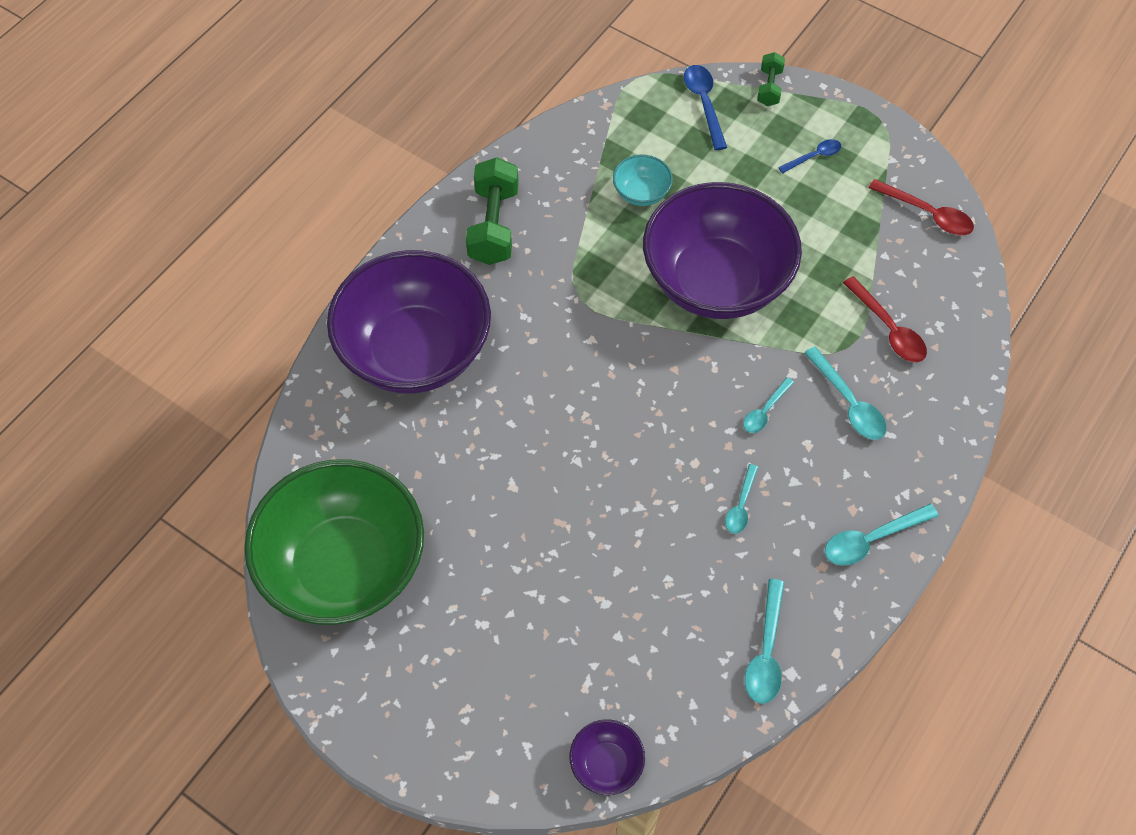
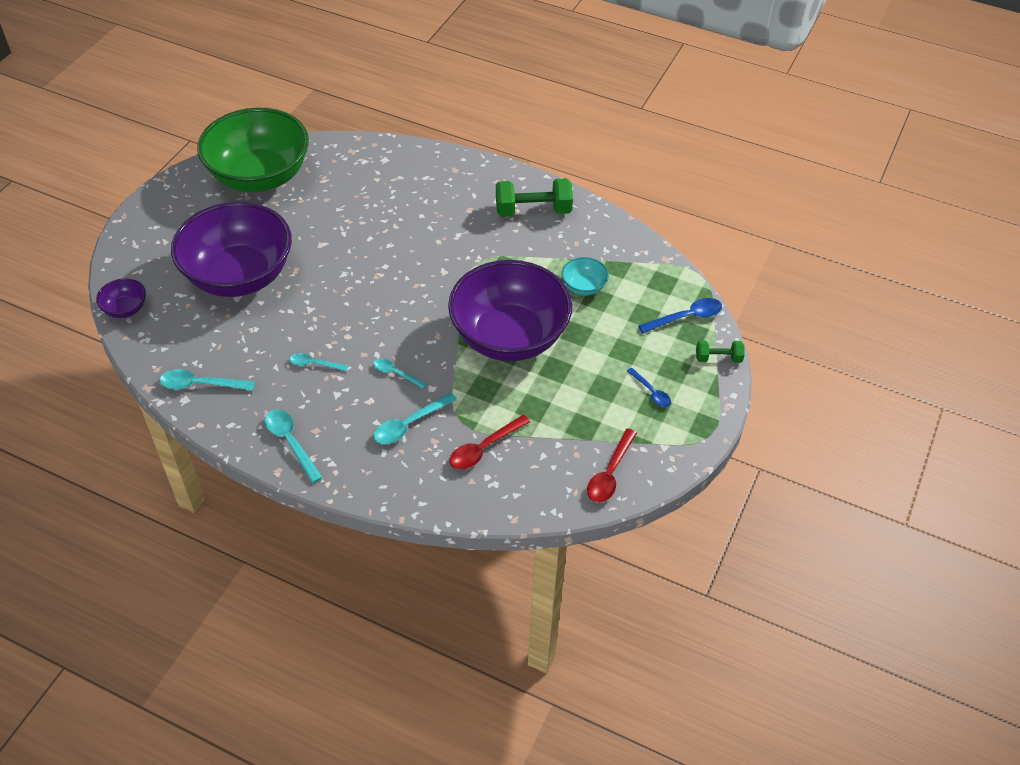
camera: 80 degrees right, 10 degrees down
purple bowl [327,250,491,393] -> purple bowl moved to [171,202,292,297]

